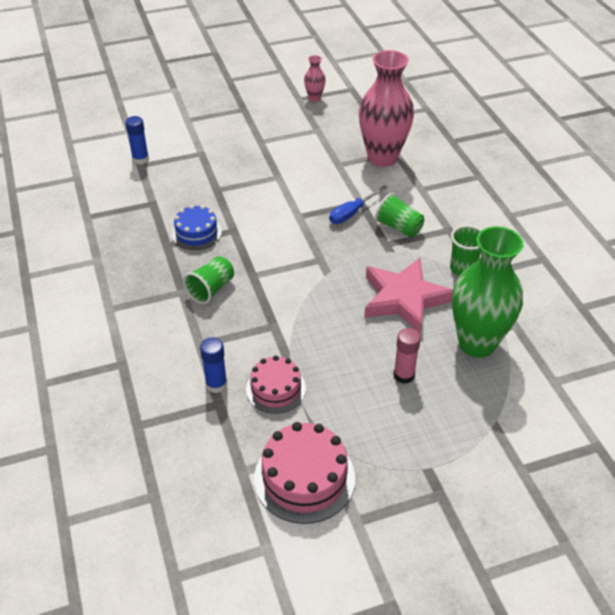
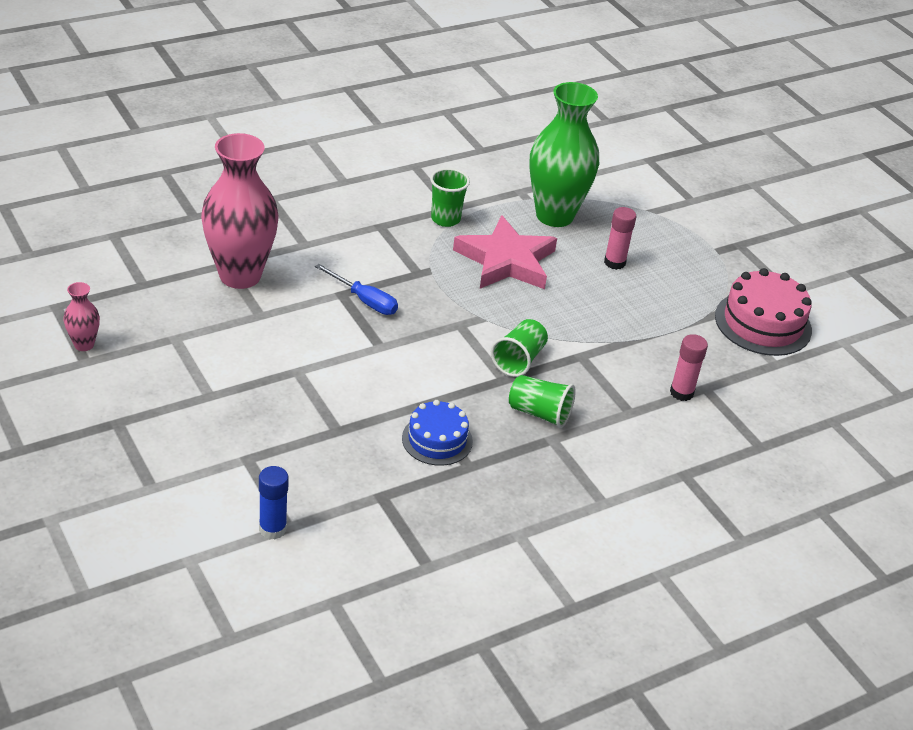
camera: 105 degrees left, 5 degrees down
blue glue stick [200,337,227,393] -> pink glue stick [670,334,708,401]
pink cake [246,355,306,414] -> none
green cup [375,193,424,237] -> green cup moved to [491,319,548,377]

